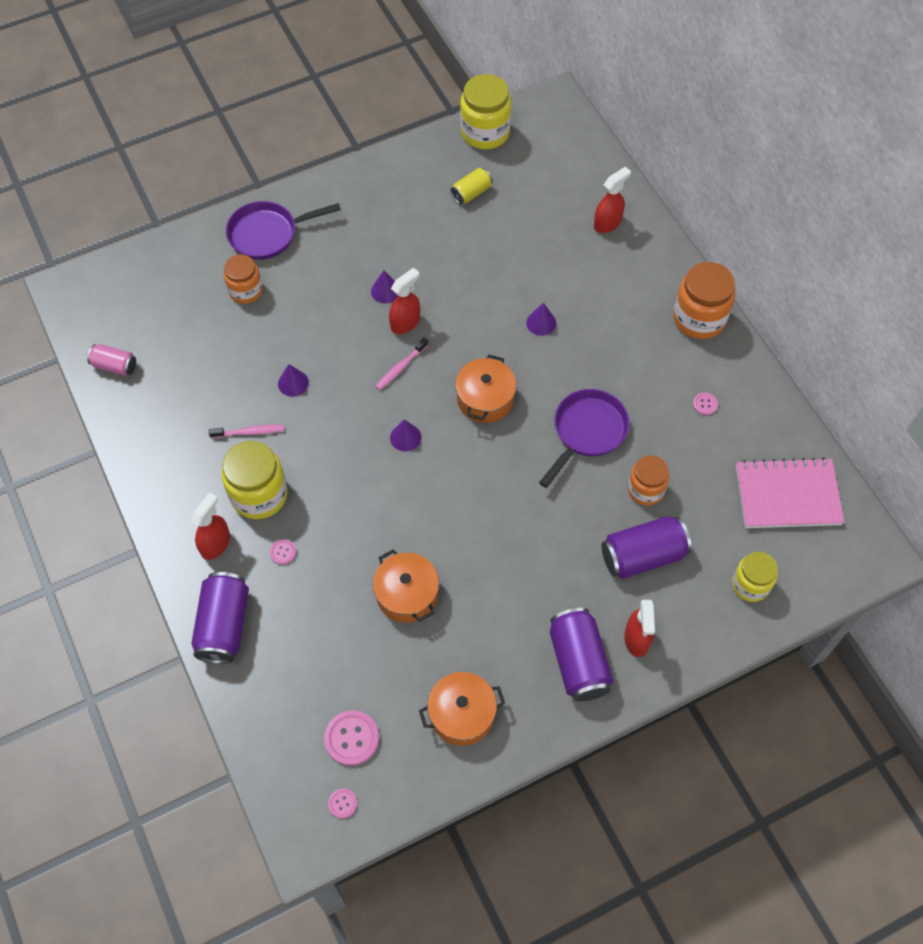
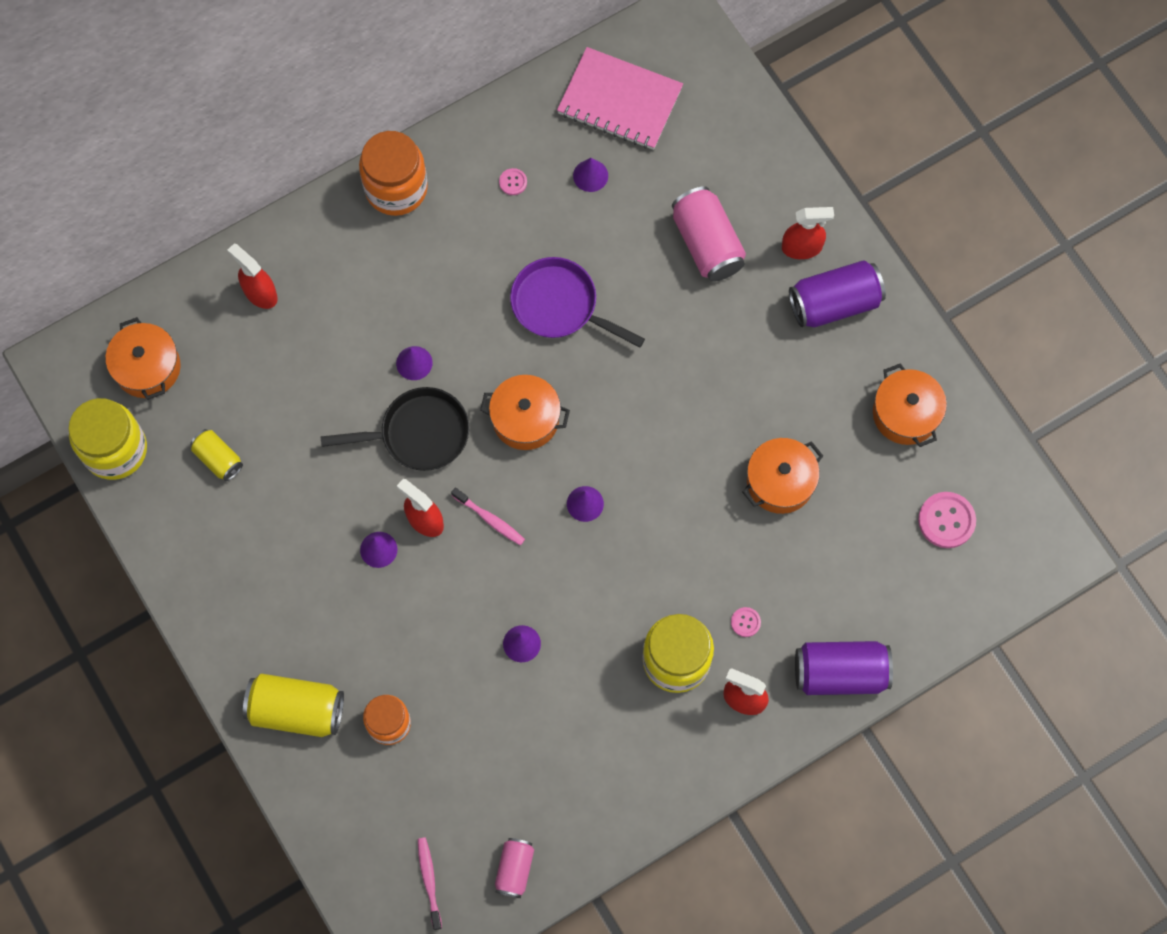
camera: 95 degrees left, 10 degrees up
pink toothbrush [209,425,284,438] -> pink toothbrush moved to [418,837,442,930]
purple pan [226,201,341,260] -> yellow can [243,674,344,737]
pink button [328,789,357,818] -> none
purple can [601,516,692,579] -> pink can [672,186,746,282]
orange jar [628,455,669,505] -> none
yellow jar [732,552,778,602] -> none
pink notebook [736,457,844,528] -> pink notebook turned 60 degrees counterclockwise [557,47,683,150]
none -> orange pot [106,317,181,400]
none -> black pan [320,387,469,471]
none -> purple cone [573,158,608,192]

